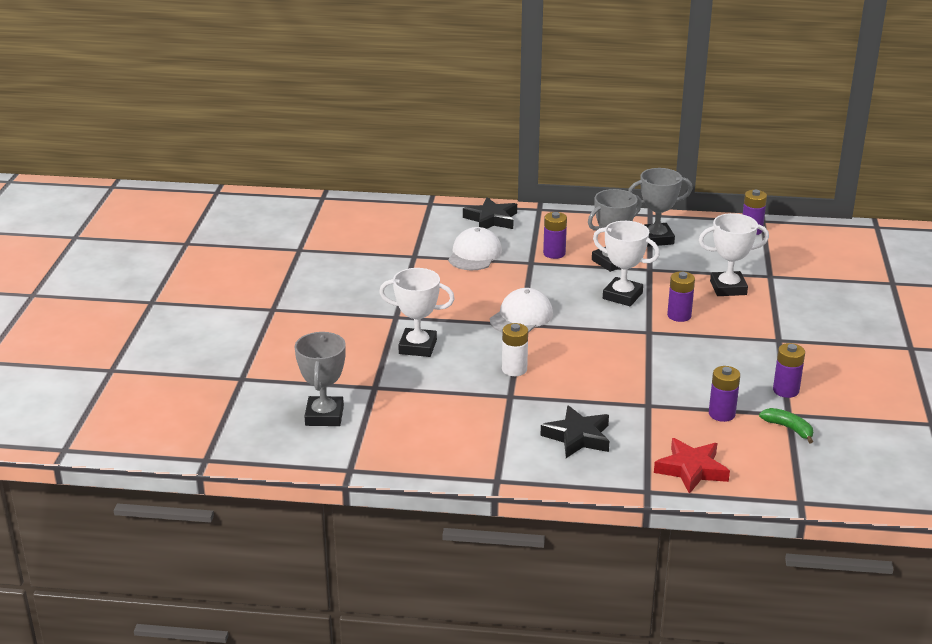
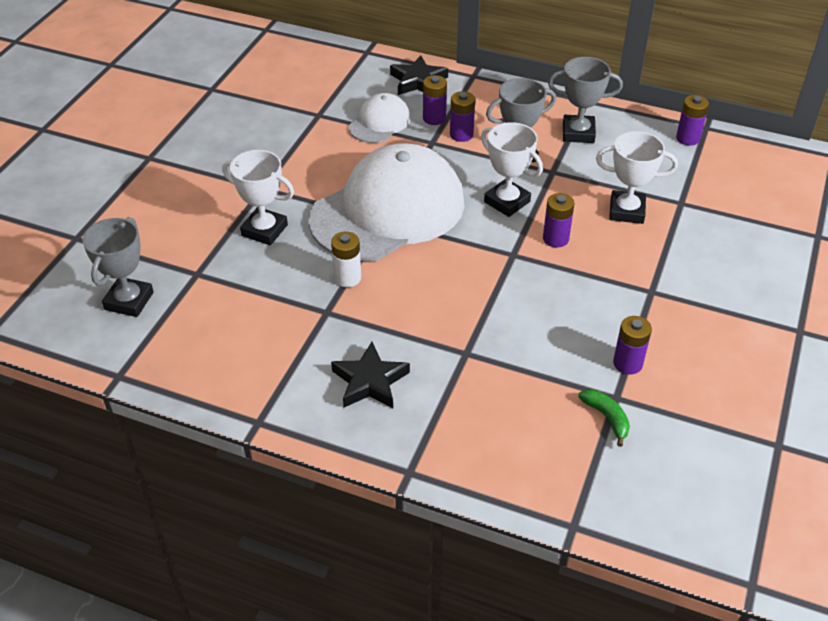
camera: 15 degrees right, 15 degrees up
white cap [490,288,553,333] -> white cap [309,143,465,261], size x2.14
red star [654,438,730,494] -> none
purple battery [709,366,740,422] -> purple battery moved to [423,75,447,125]

